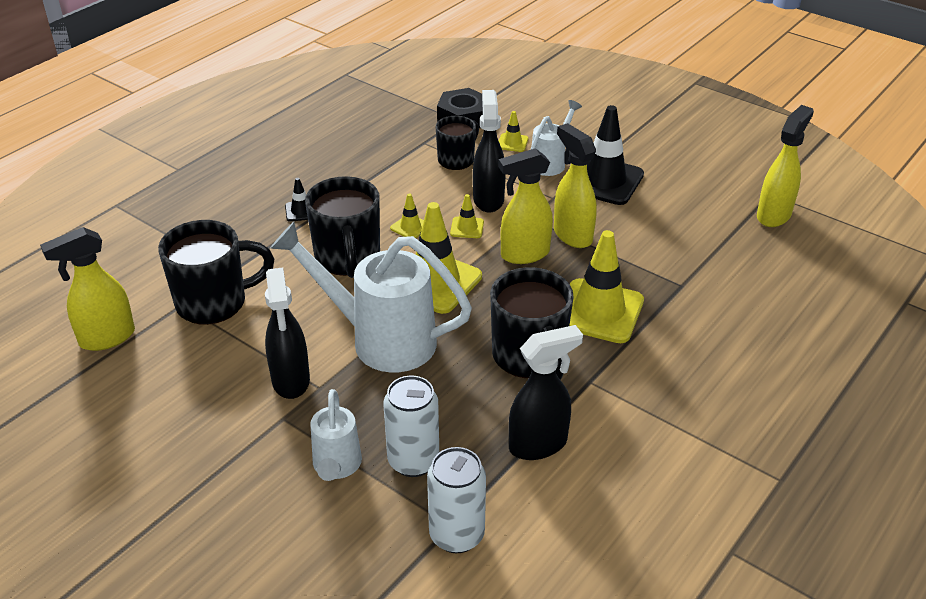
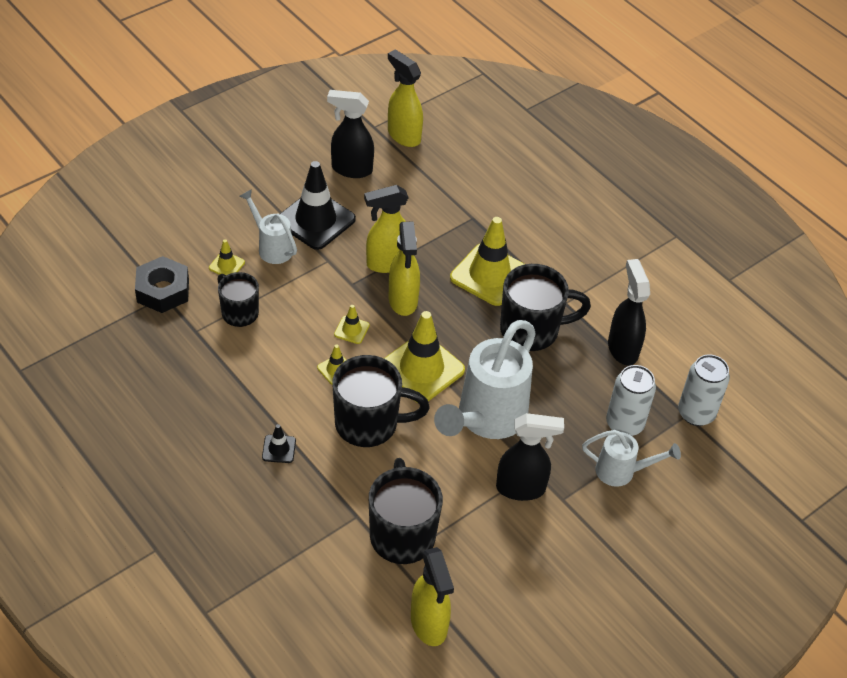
camera: 80 degrees left, 10 degrees up
black spray bottle [473,90,506,213] -> black spray bottle moved to [327,90,374,178]

